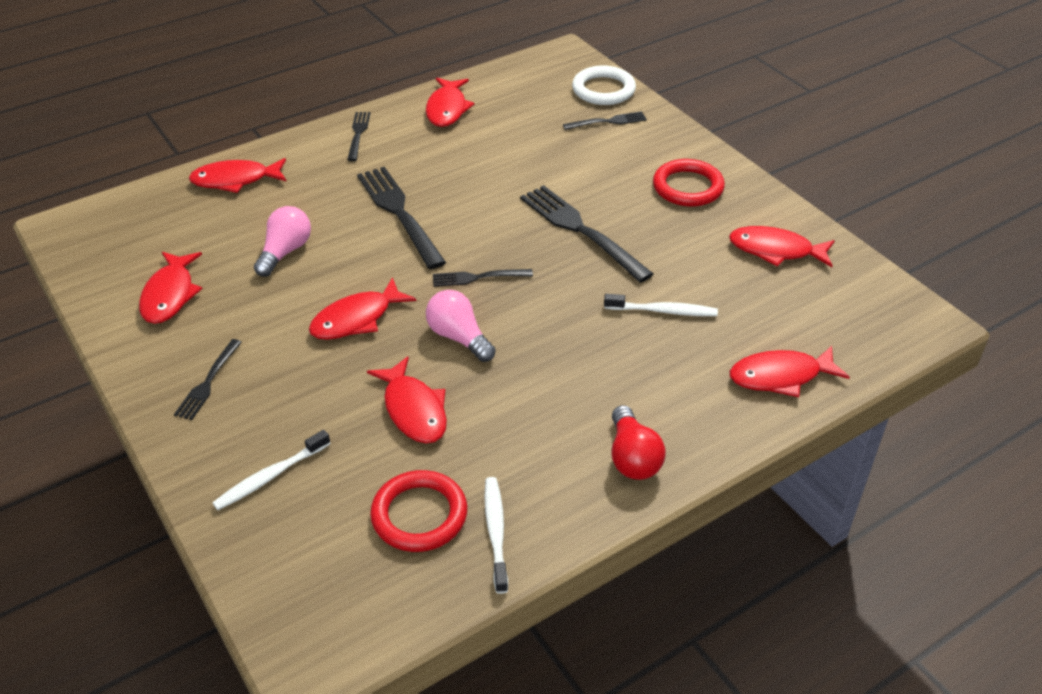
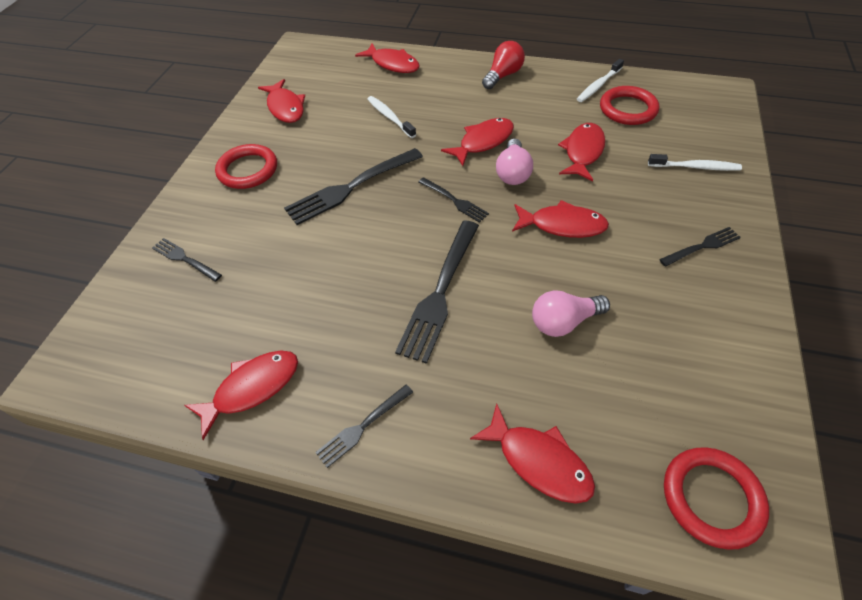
camera: 130 degrees left, 10 degrees up
red fish [139,252,203,324] -> red fish moved to [441,118,514,166]
black fork [520,185,654,283] -> black fork turned 45 degrees clockwise [284,148,423,225]
white ring [572,66,636,105] -> none
none -> red ring [664,447,769,550]

